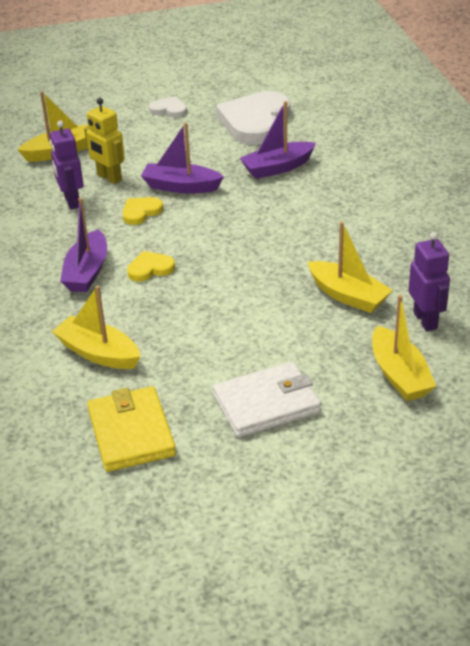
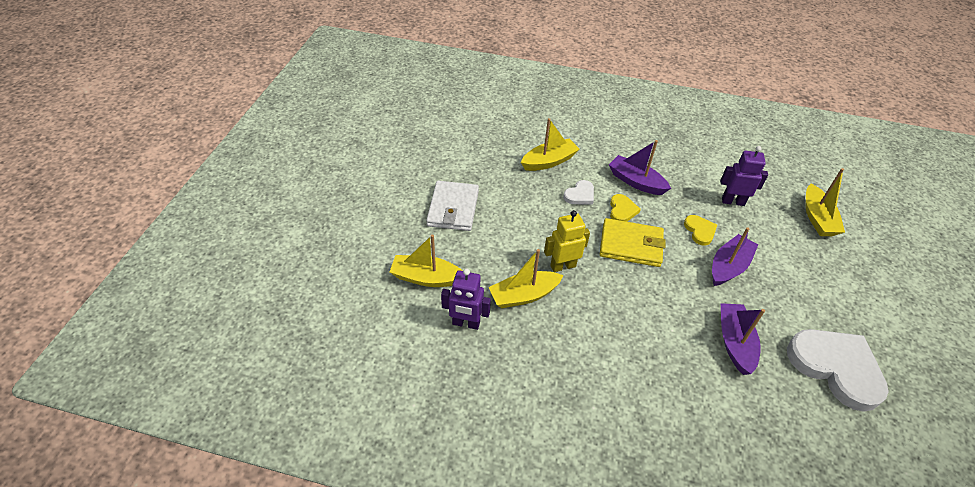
camera: 115 degrees right, 10 degrees up
yellow robot [84,98,125,184] -> yellow robot moved to [544,210,590,272]
yellow wallet [87,386,176,472] -> yellow wallet moved to [600,218,666,267]
white heart [149,96,187,118] -> white heart moved to [563,180,594,204]

